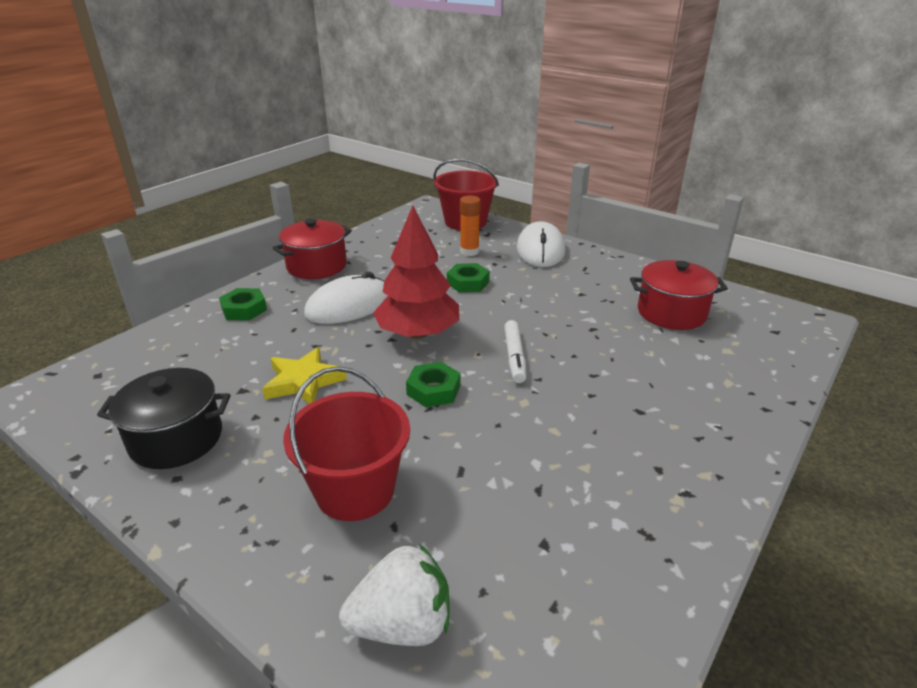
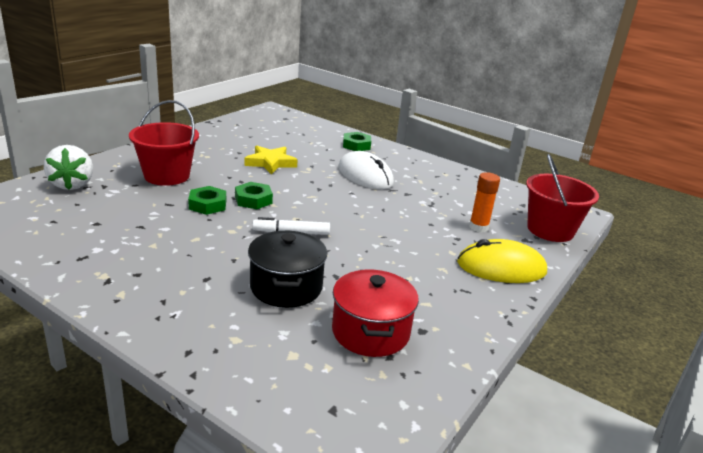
camera: 85 degrees right, 5 degrees down
black pot [97,368,230,469] -> black pot moved to [248,231,328,308]
red pot [272,219,352,279] -> none
red tree [373,206,459,339] -> none
green nut [447,263,490,292] -> green nut moved to [188,186,226,215]
white mouse [517,221,565,267] -> yellow mouse [457,239,547,283]

